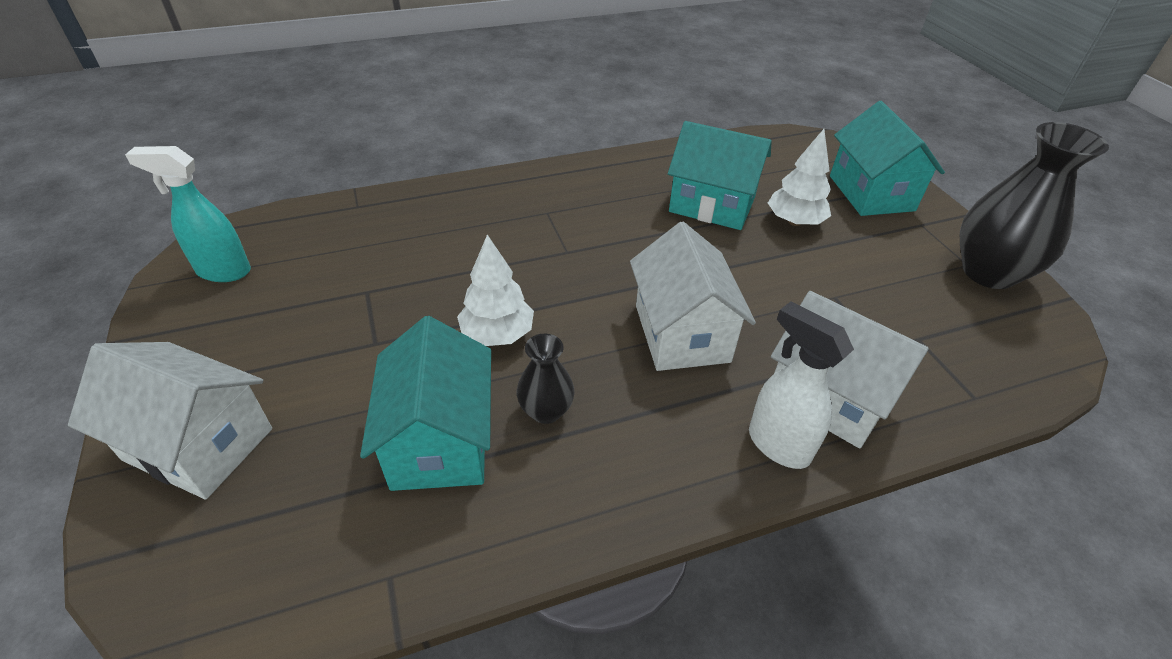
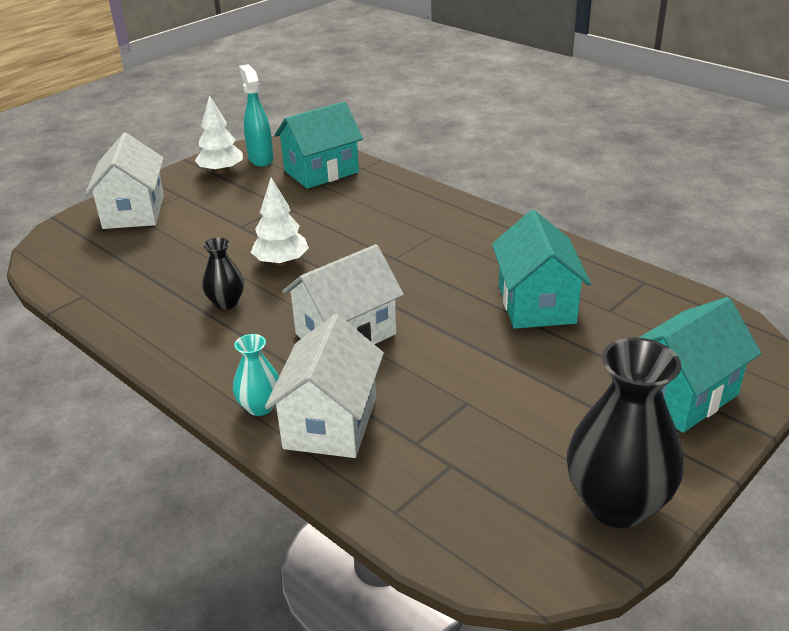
camera: 65 degrees right, 10 degrees down
turquoise house [360,316,491,491] -> turquoise house moved to [274,101,363,189]
white spray bottle [749,301,854,469] -> turquoise vase [233,334,279,416]
white tree [768,129,831,226] -> white tree moved to [195,95,243,174]

